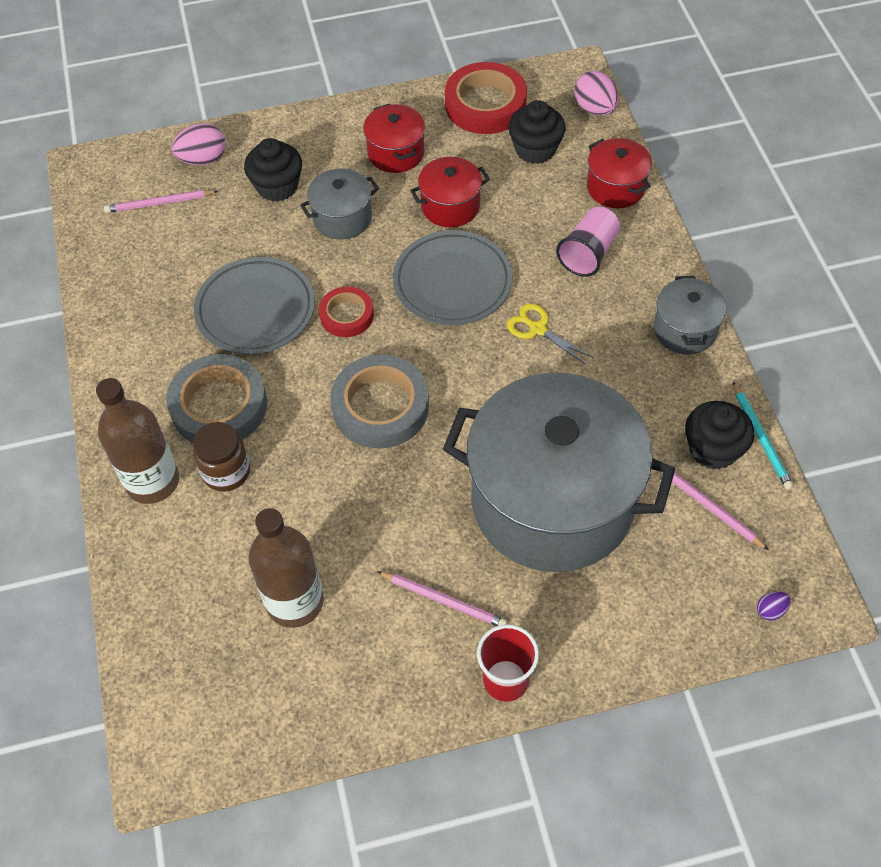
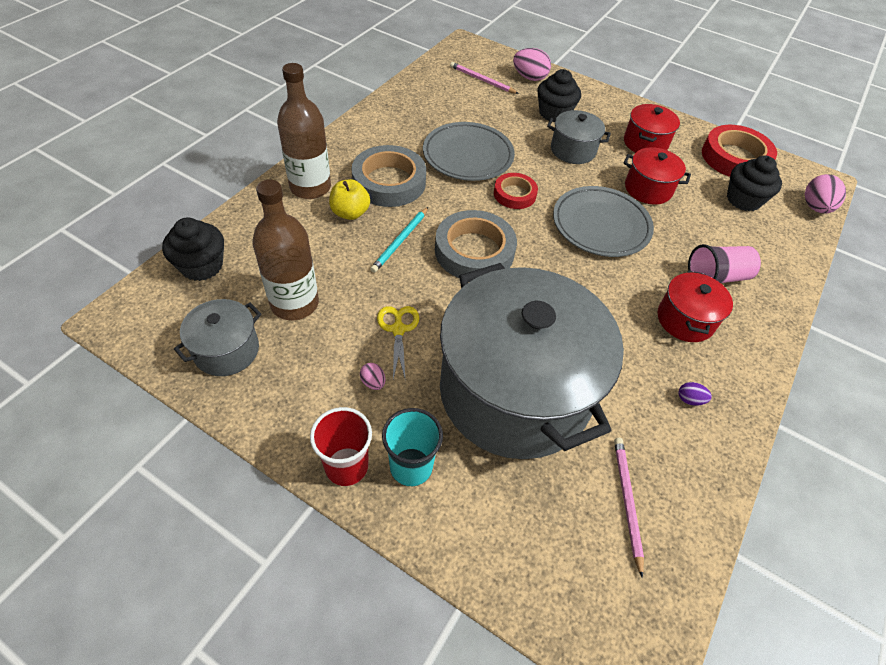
camera: 40 degrees right, 5 degrees down
brown jar [193,422,250,492] -> yellow apple [329,179,370,220]
pink pencil [377,571,508,626] -> pink egg [360,363,385,390]
yellow scissors [507,303,594,365] -> yellow scissors moved to [377,306,419,382]
red pot [587,138,652,208] -> red pot moved to [658,270,733,342]
grey pot [654,276,726,354] -> grey pot moved to [174,299,262,376]
black cupcake [685,401,754,470] -> black cupcake moved to [162,218,224,281]
turquoise pencil [732,381,794,490] -> turquoise pencil moved to [370,207,428,273]
purple egg [757,591,790,621] -> purple egg moved to [679,382,712,406]
none -> turquoise cup [382,408,443,486]

